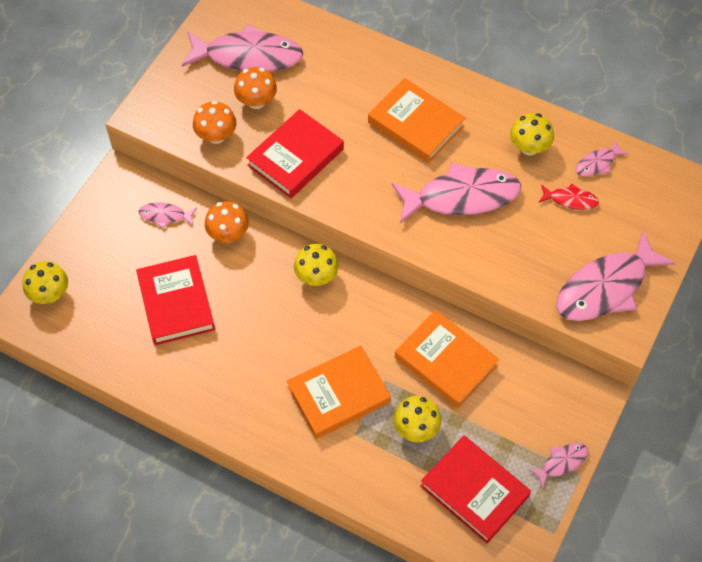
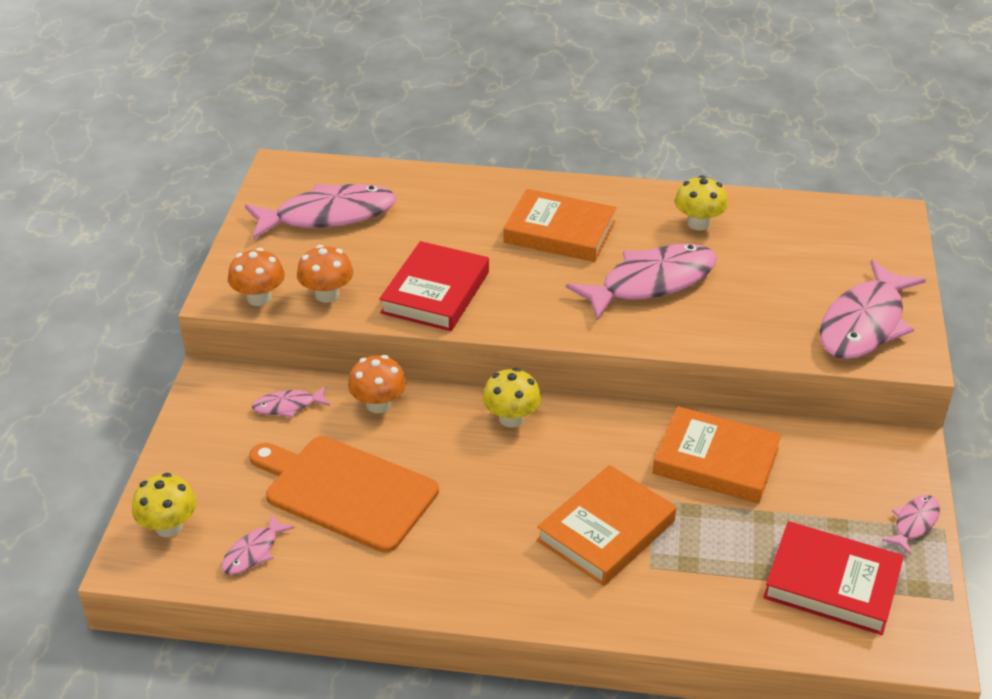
camera: 20 degrees left, 20 degrees down
red book [136,255,215,345] -> orange cutting board [249,436,439,553]
orange mushroom [234,67,277,109] -> orange mushroom moved to [228,248,285,306]
yellow mushroom [393,396,441,442] -> none
red fish [539,183,599,210] -> none
pink fish [576,140,629,177] -> pink fish moved to [222,513,295,575]

